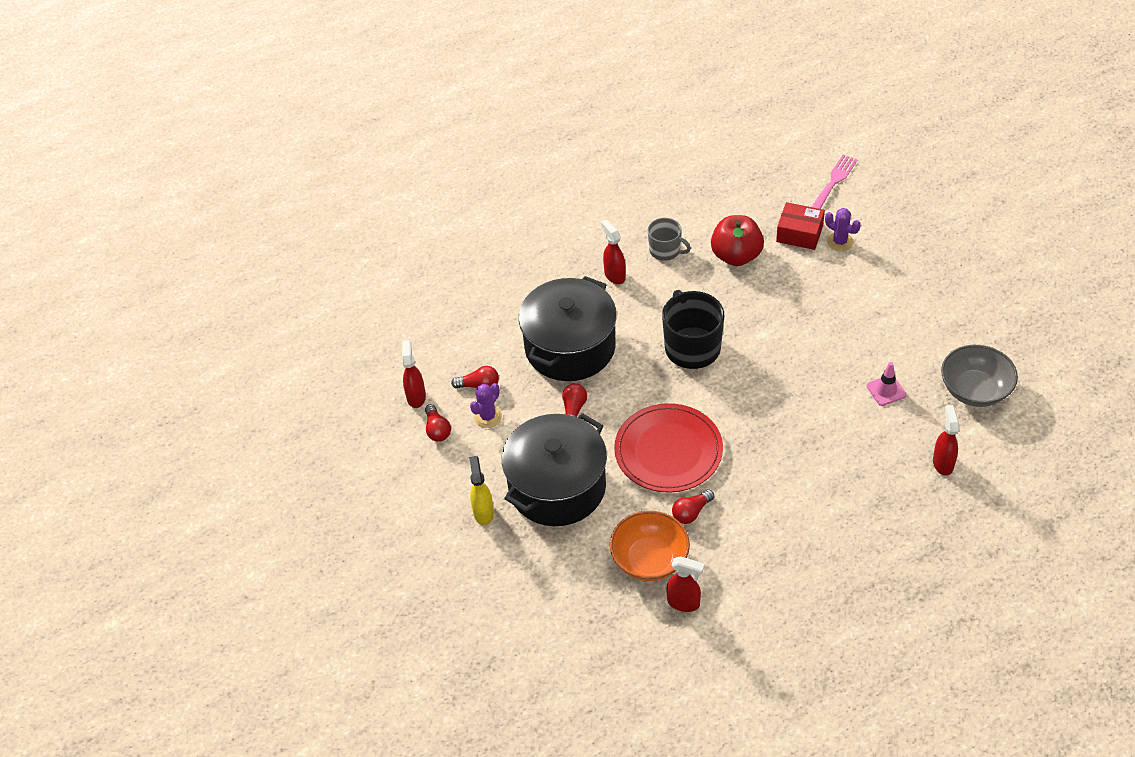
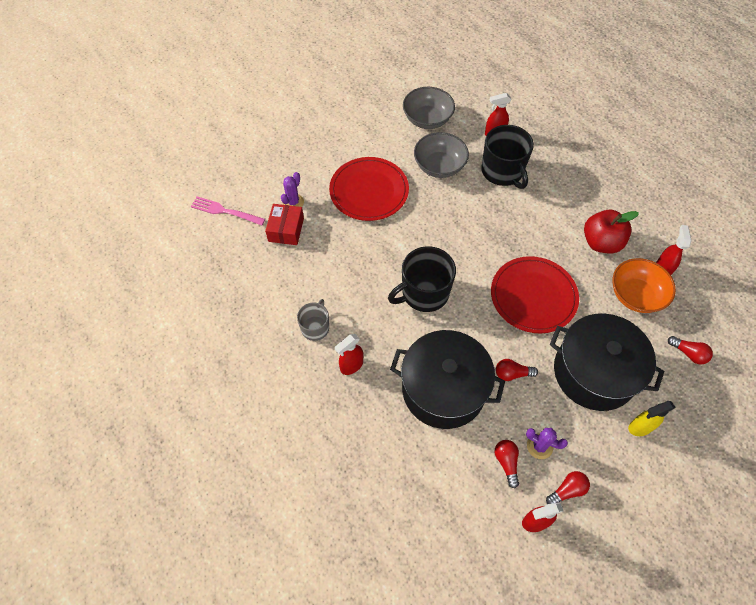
camera: 105 degrees left, 10 degrees up
red light bulb [672,489,714,524] -> red light bulb moved to [668,336,713,364]
red apple [711,215,764,266] -> red apple moved to [584,210,639,253]
pink traffic cone [867,362,906,406] -> grey bowl [414,132,469,178]
none -> red plate [329,157,409,221]
none -> black mug [481,125,534,189]

